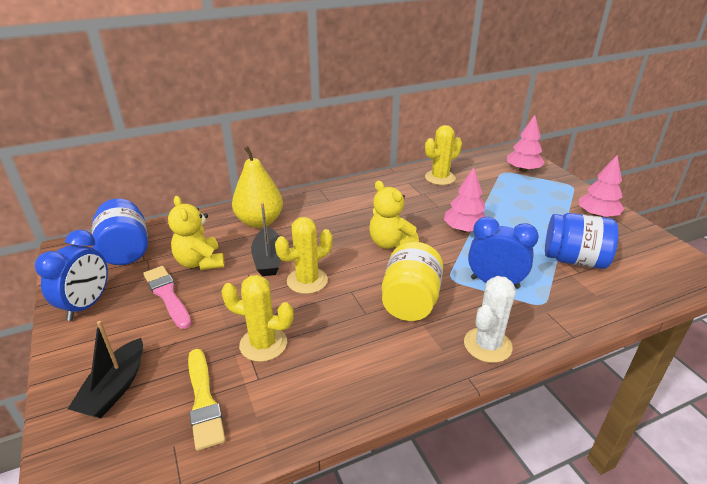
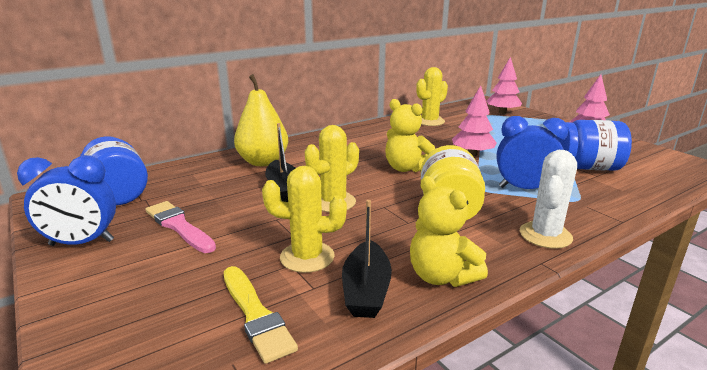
camera: 10 degrees left, 10 degrees down
blue clock [35,230,108,321] -> blue clock turned 75 degrees clockwise [17,155,116,246]
black boat [68,321,143,418] -> black boat moved to [342,200,392,318]
yellow teddy bear [168,196,225,270] -> yellow teddy bear moved to [410,176,488,287]

